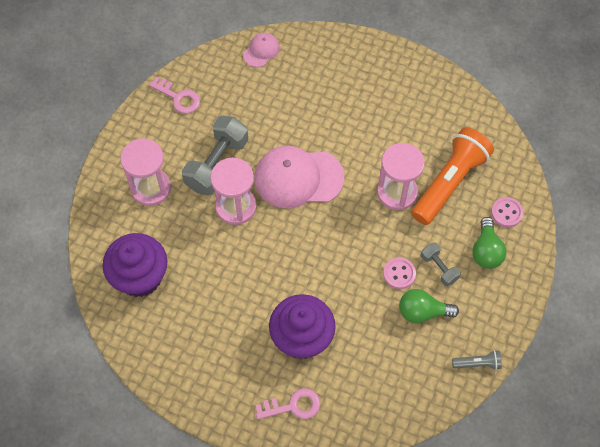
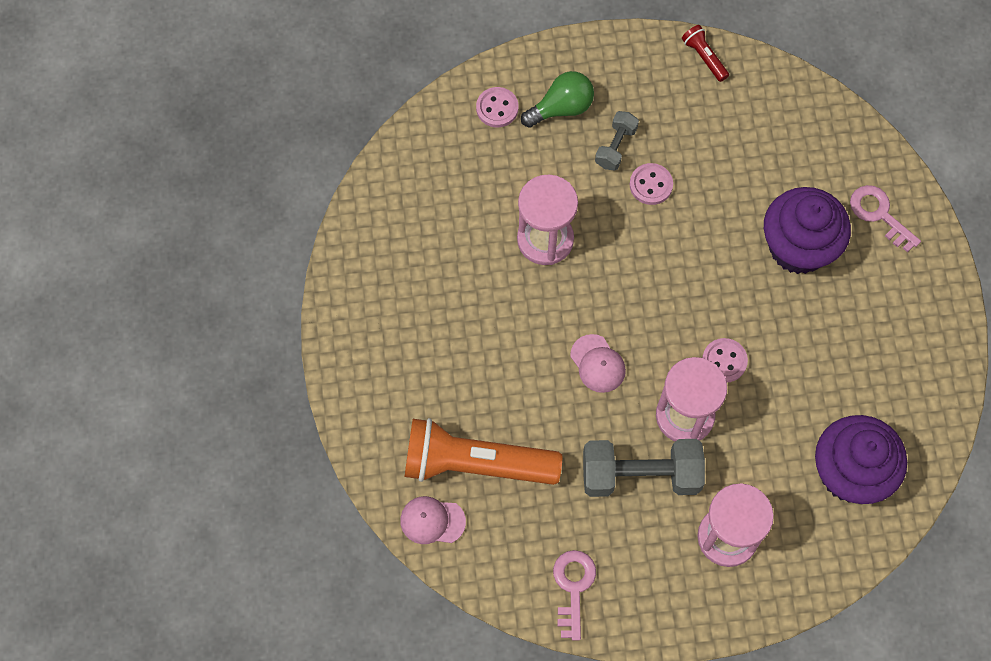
camera: 120 degrees left, 5 degrees up
pink cap [254,146,345,209] -> pink cap [570,334,626,393], size x0.48
green light bulb [399,289,459,323] -> none
orange flashlight [411,127,494,225] -> orange flashlight moved to [404,418,562,485]
grey flashlight [452,350,502,370] -> red flashlight [682,25,729,82]
none -> pink button [702,338,748,382]

